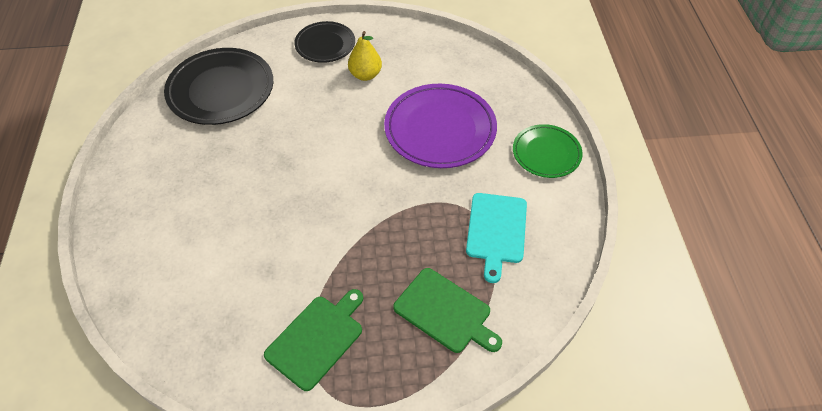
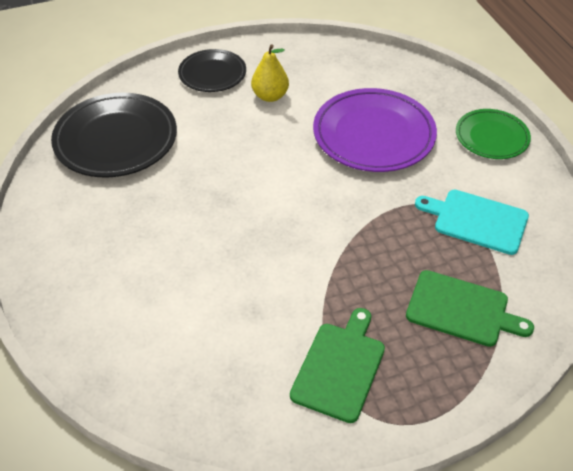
camera: 15 degrees left, 5 degrees down
turquoise cutting board [466,193,527,283] -> turquoise cutting board turned 120 degrees clockwise [415,190,529,255]

